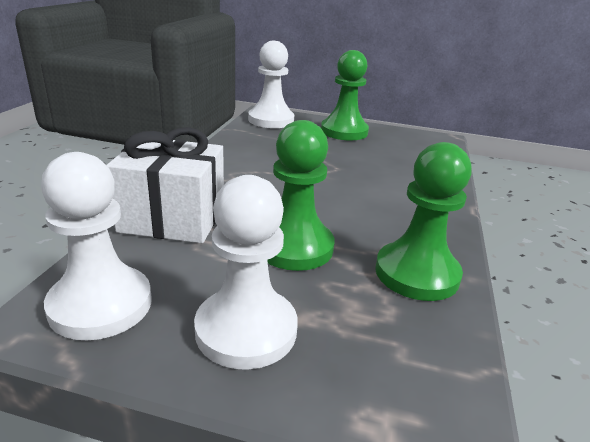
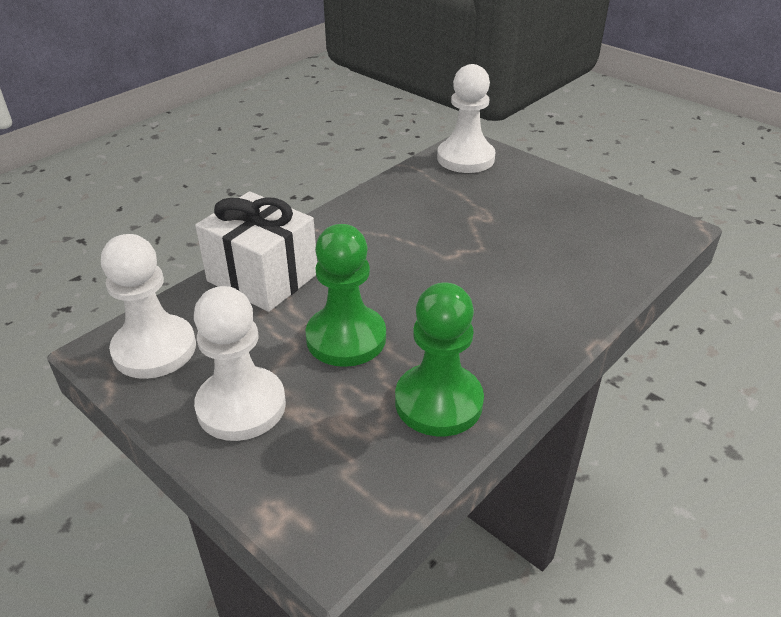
camera: 30 degrees right, 10 degrees up
green pawn [321,50,369,140] -> none

